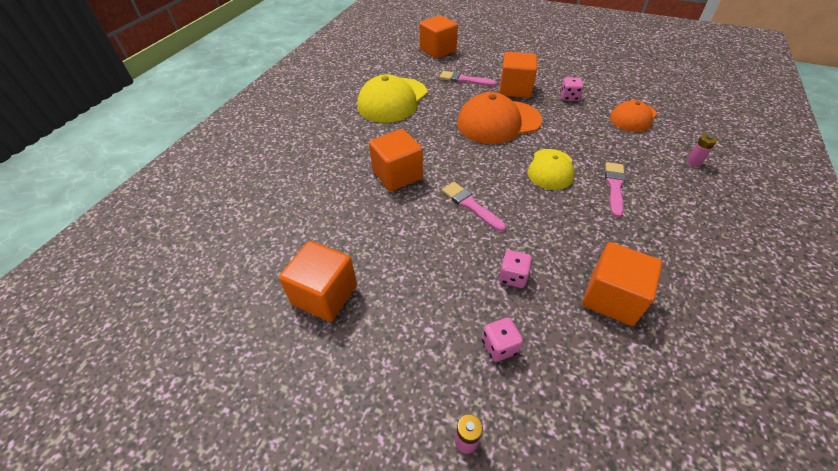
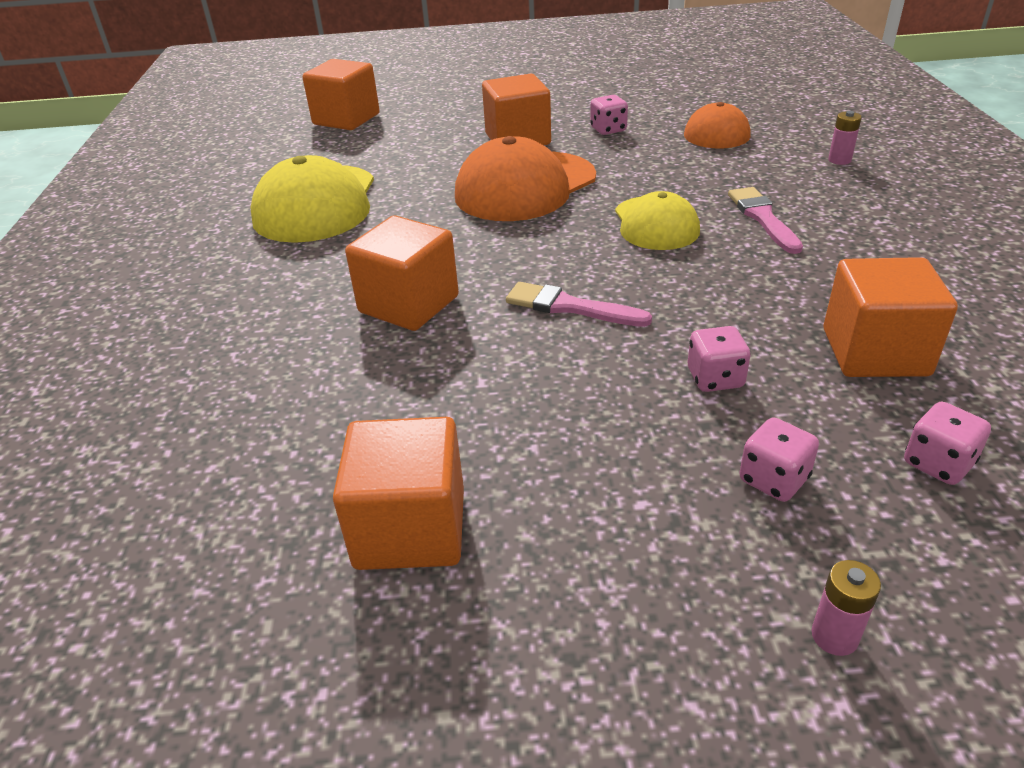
camera: 25 degrees left, 10 degrees down
pink brush [439,71,497,86] -> none
none -> pink dice [904,402,991,485]

